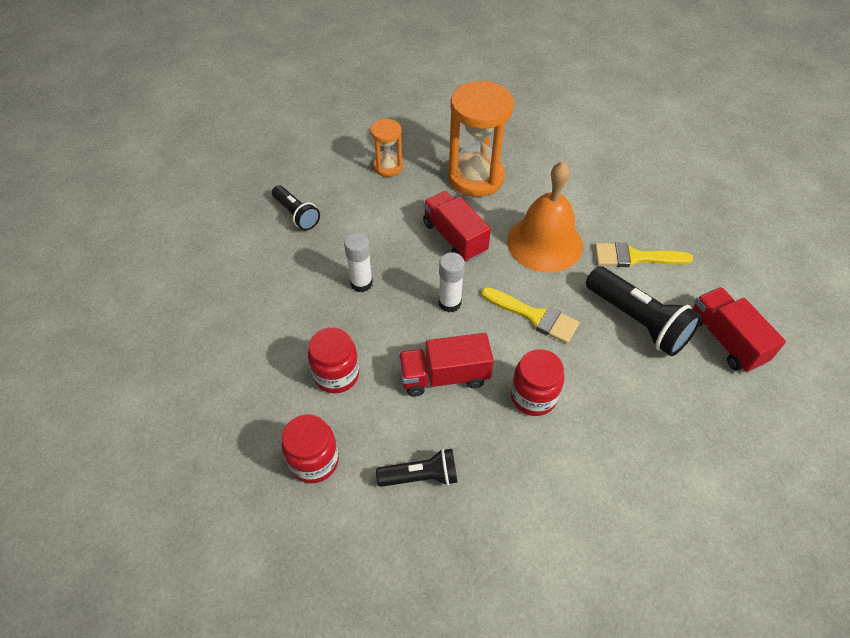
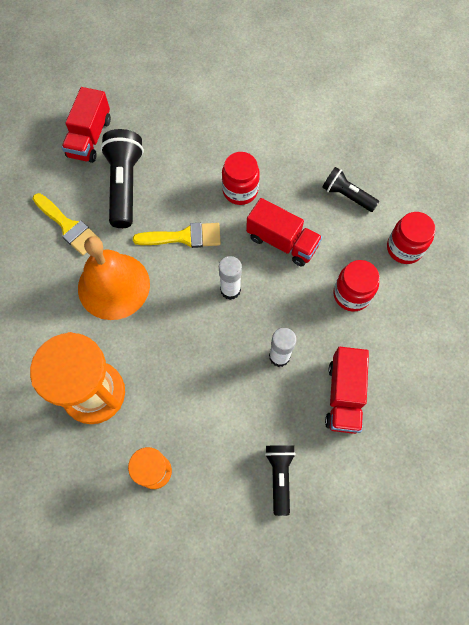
camera: 140 degrees left, 15 degrees up
red truck [423,191,491,262] -> red truck moved to [325,347,369,434]
yellow brush [481,287,580,343] -> yellow brush turned 105 degrees clockwise [133,223,221,248]

